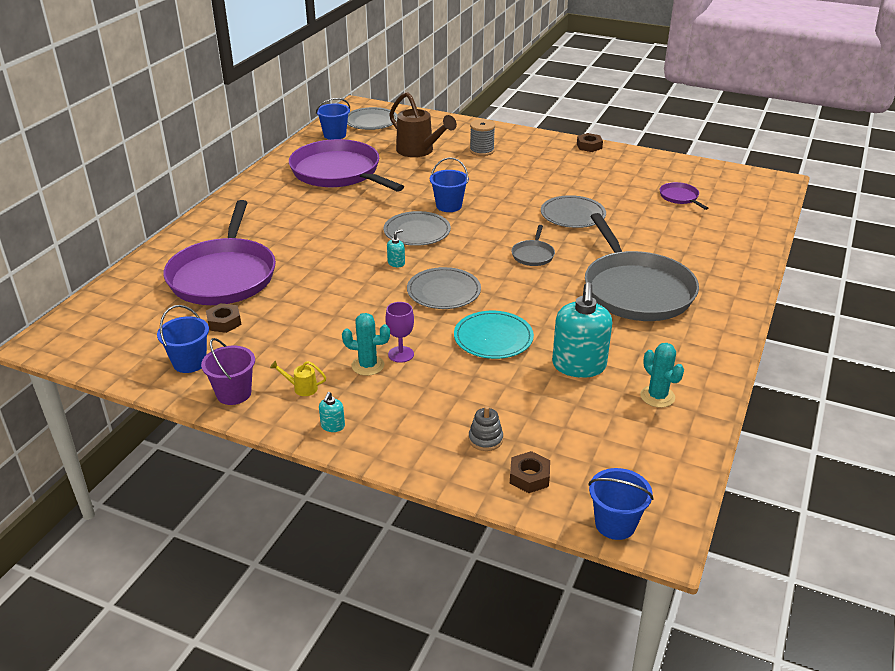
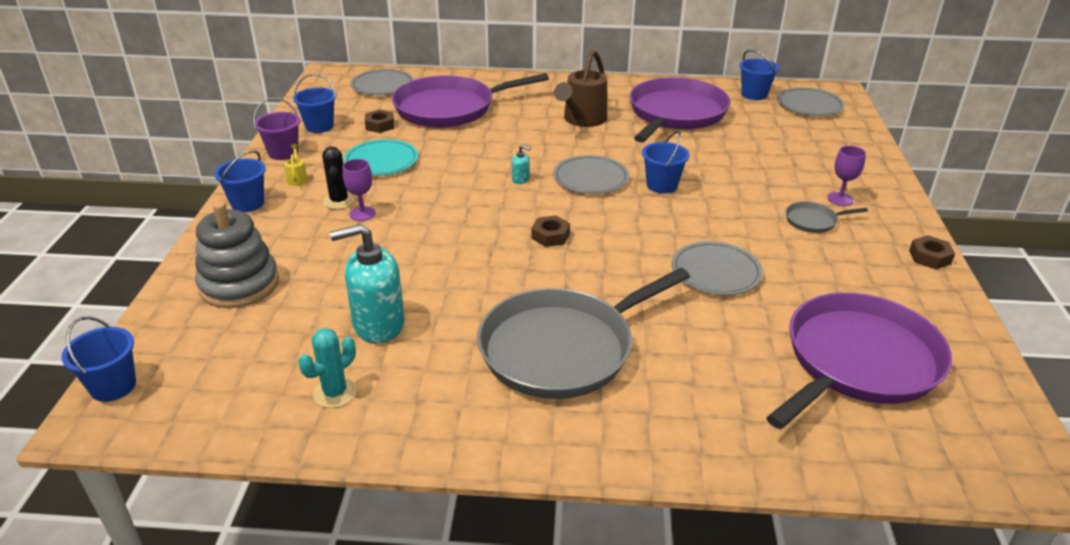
camera: 70 degrees right, 0 degrees up
turquoise soap dispenser [319,392,345,432] -> blue bucket [214,150,266,212]
turquoise cactus [342,313,390,376] -> black cactus [322,146,355,209]
brown watering can [389,92,457,157] -> brown watering can moved to [554,49,607,127]
grey plate [407,267,481,309] -> grey plate moved to [350,69,414,95]
turquoise plate [454,311,534,359] -> turquoise plate moved to [344,139,418,176]
grey stacking toy [469,406,503,451] -> grey stacking toy [195,202,279,308], size x2.22
grey spool [470,119,495,156] -> none
brown nut [510,451,550,493] -> brown nut moved to [532,216,570,247]
grey pan [511,225,555,266] -> grey pan moved to [786,202,868,233]
purple pan [660,182,708,210] -> purple pan [766,292,952,429], size x2.42
none -> purple goblet [827,146,866,206]

